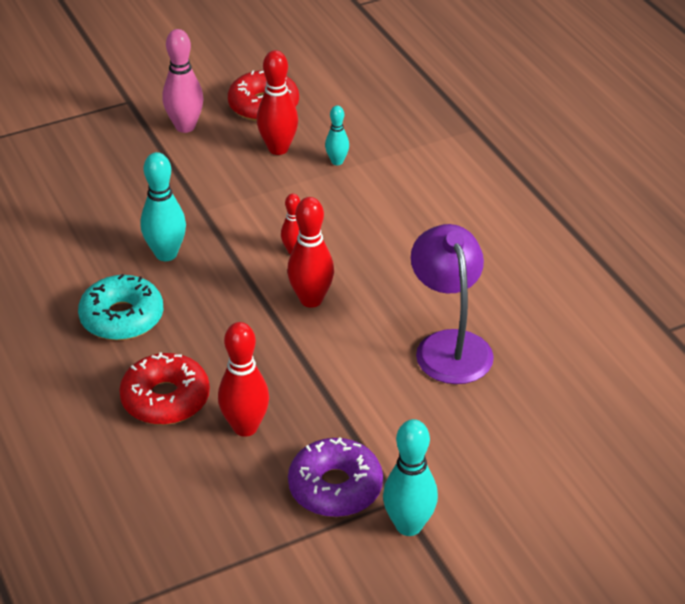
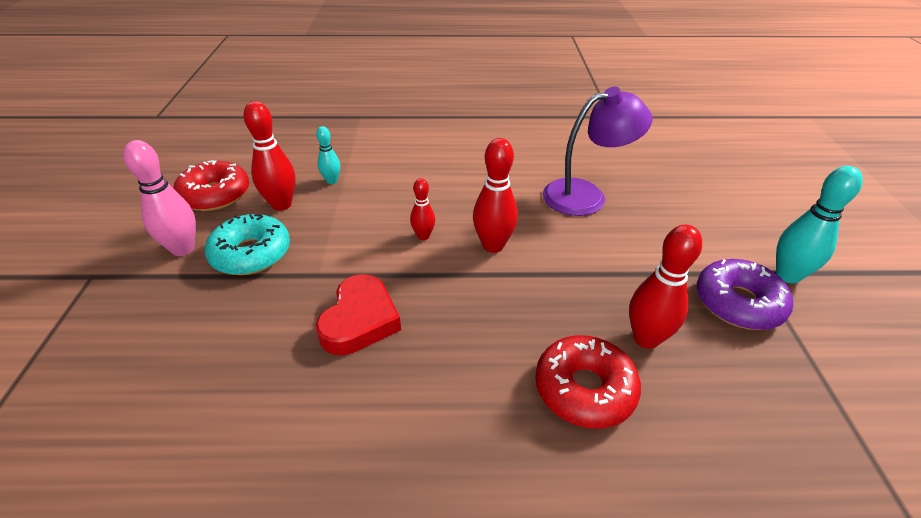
camera: 65 degrees left, 0 degrees up
turquoise donut [78,274,163,340] -> turquoise donut moved to [205,214,290,275]
turquoise bowling pin [140,152,186,261] -> red heart [316,274,401,355]
purple lamp [411,224,494,384] -> purple lamp turned 150 degrees clockwise [543,87,652,216]

